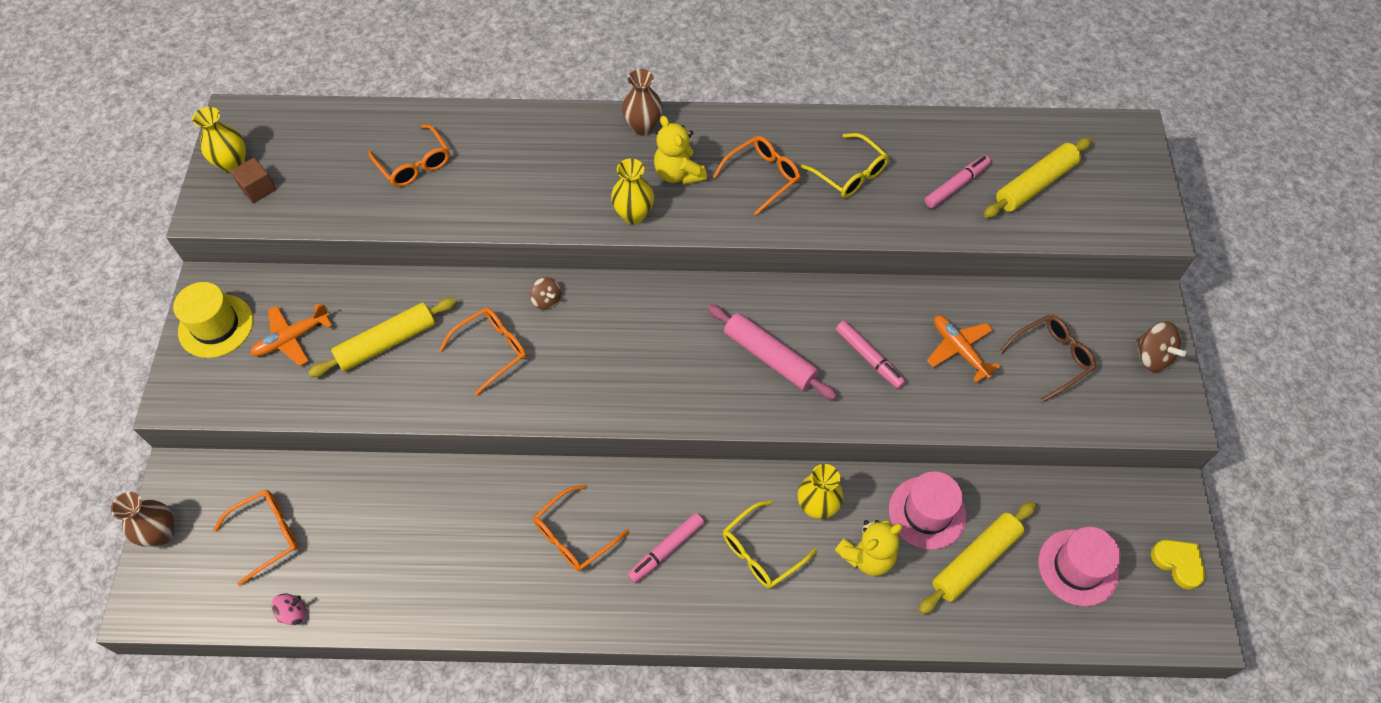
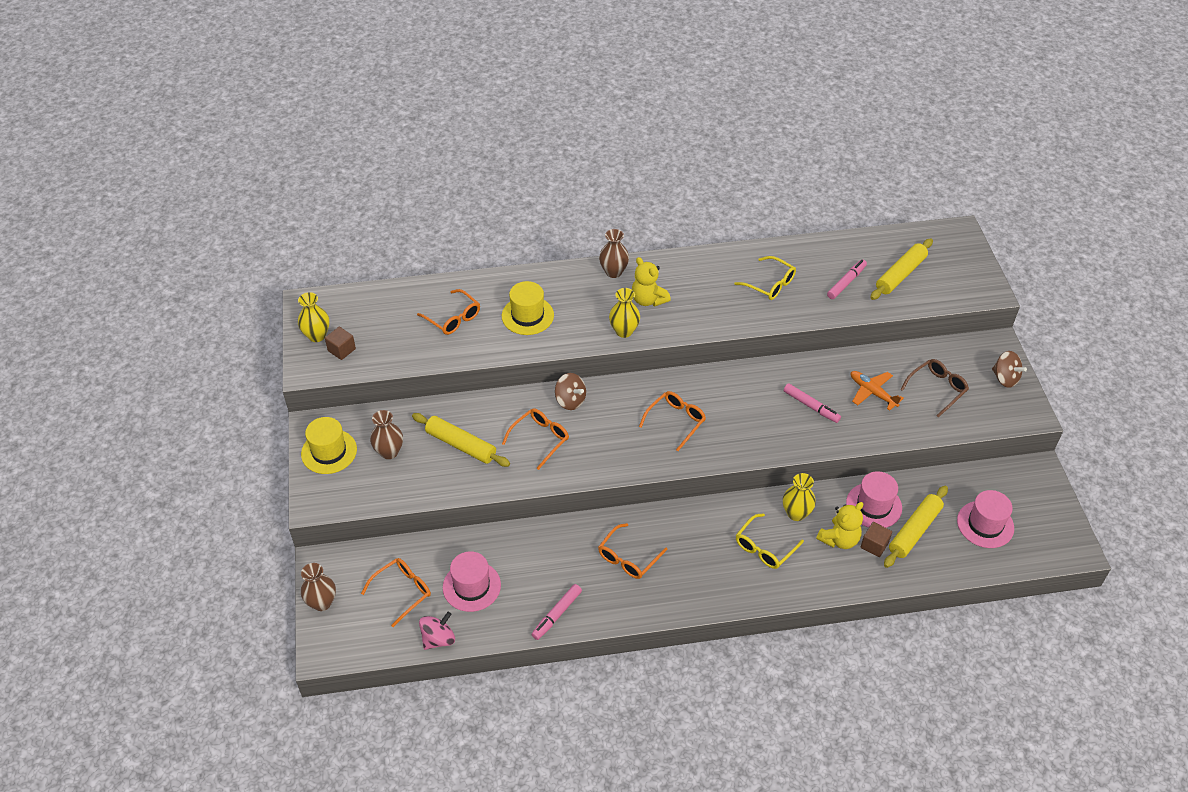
camera: 10 degrees left, 10 degrees down
orange plane [250,303,332,366] -> brown vase [370,410,403,459]
pink spinning top [271,594,306,625] -> pink spinning top [419,612,455,650], size x1.53
yellow rolling pin [308,297,456,377] -> yellow rolling pin turned 75 degrees clockwise [412,413,510,467]
brown spinning top [530,277,561,310] -> brown spinning top [555,373,586,410], size x1.53
pink marker [627,513,704,583] -> pink marker moved to [531,584,582,640]
pink rolling pin [708,305,837,400] -> none
orange glasses [713,136,800,216] -> orange glasses moved to [639,391,706,451]
yellow heart [1151,540,1205,590] -> none
none -> pink hat [443,551,501,612]
none -> yellow hat [502,281,554,335]
none -> brown cube [861,522,892,557]

